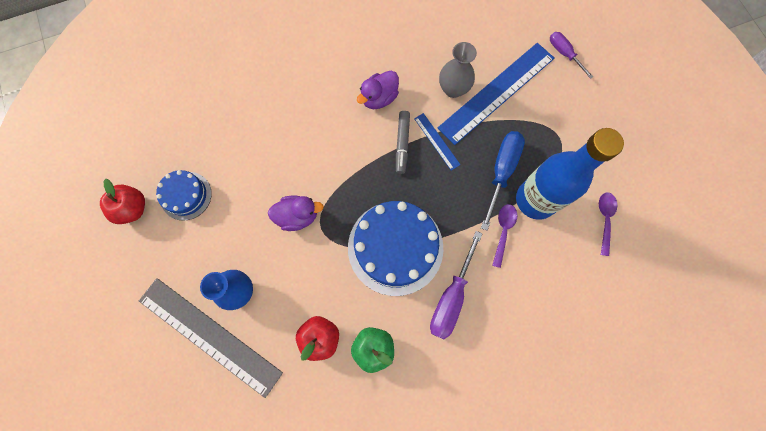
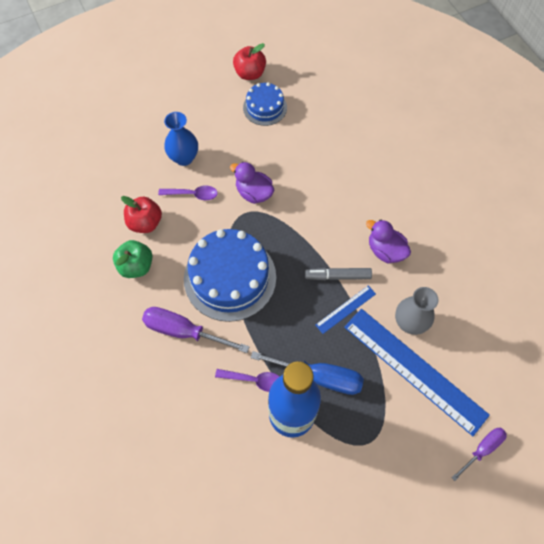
camera: 85 degrees right, 10 degrees down
grey ruler [139,278,283,398] -> none
purple duck [268,196,324,231] -> purple duck turned 135 degrees clockwise [230,162,275,204]
purple spoon [599,192,617,256] -> purple spoon moved to [158,185,218,200]

